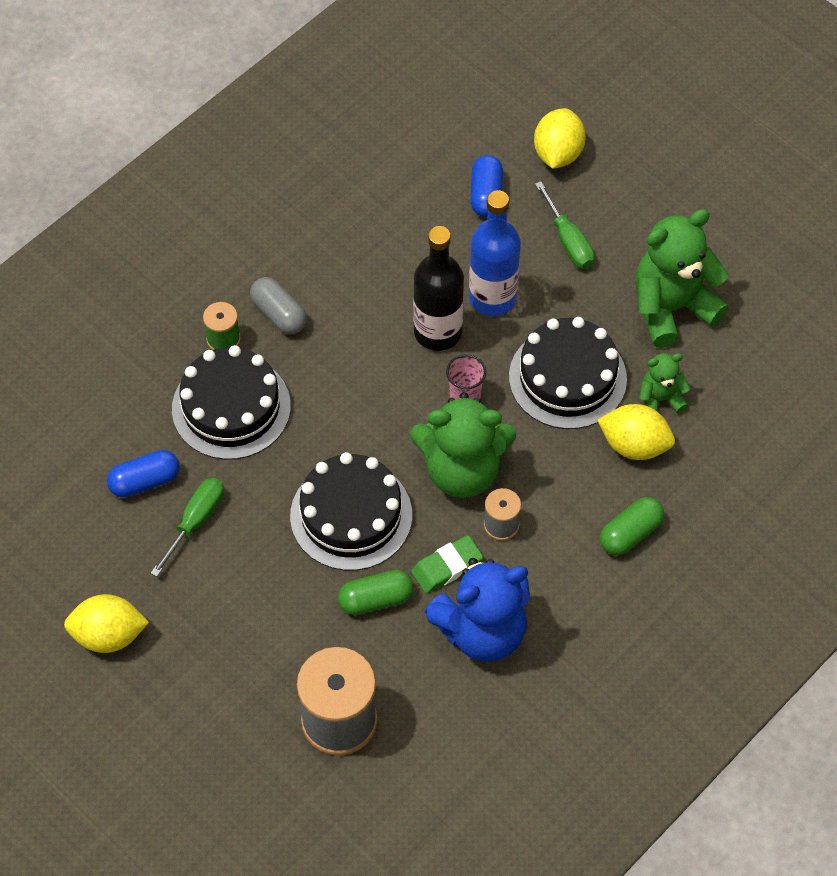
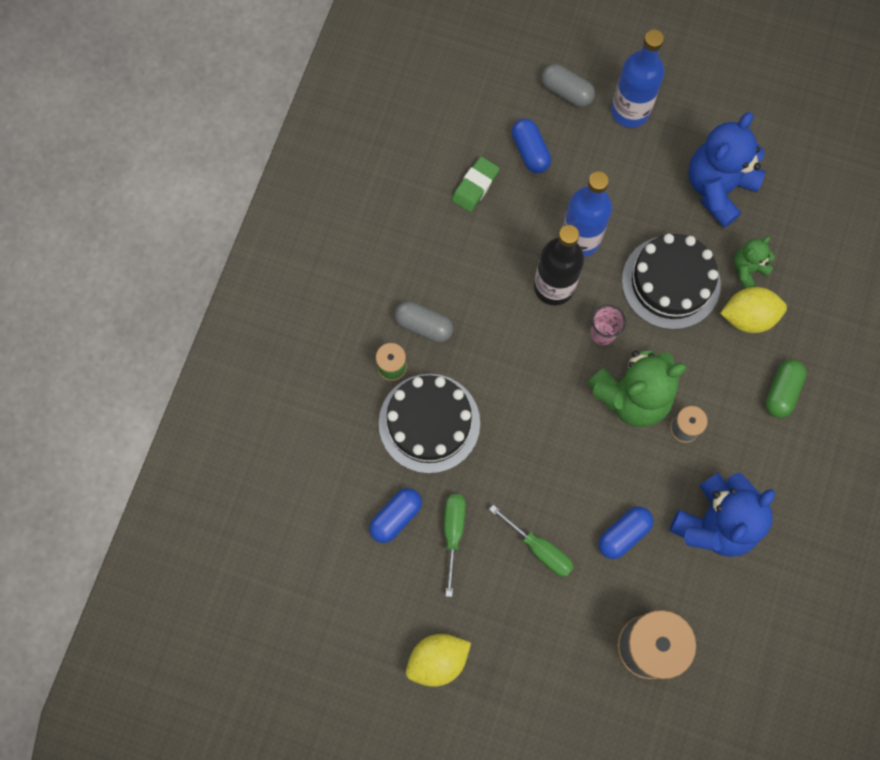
camera: 25 degrees left, 15 degrees up
black cake [290,452,412,571] -> none
green capsule [338,570,413,615] -> blue capsule [599,506,653,559]
green eraser [411,535,483,594] -> green eraser moved to [452,157,500,212]
yellow lemon [534,108,586,169] -> grey capsule [541,64,595,107]
green screwdriver [535,181,594,269] -> green screwdriver moved to [489,505,574,577]
green teddy bear [636,209,729,348] -> blue teddy bear [688,112,766,228]
none -> blue bottle [611,30,665,128]

